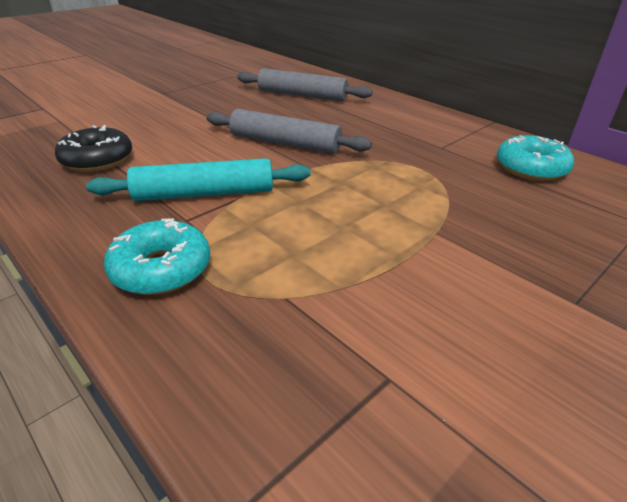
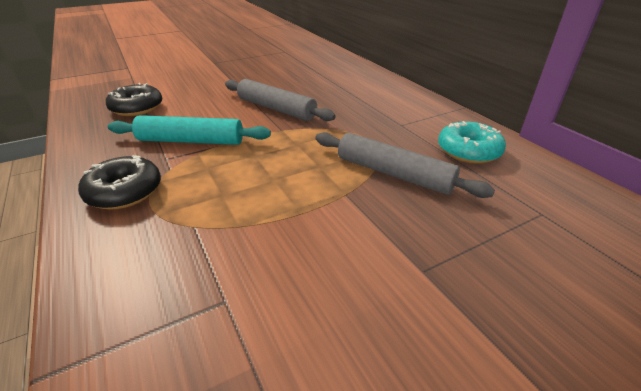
camera: 15 degrees right, 0 degrees up
turquoise donut [104,218,210,295] -> black donut [78,155,161,210]
grey rolling pin [237,68,372,101] -> grey rolling pin moved to [315,132,495,198]

